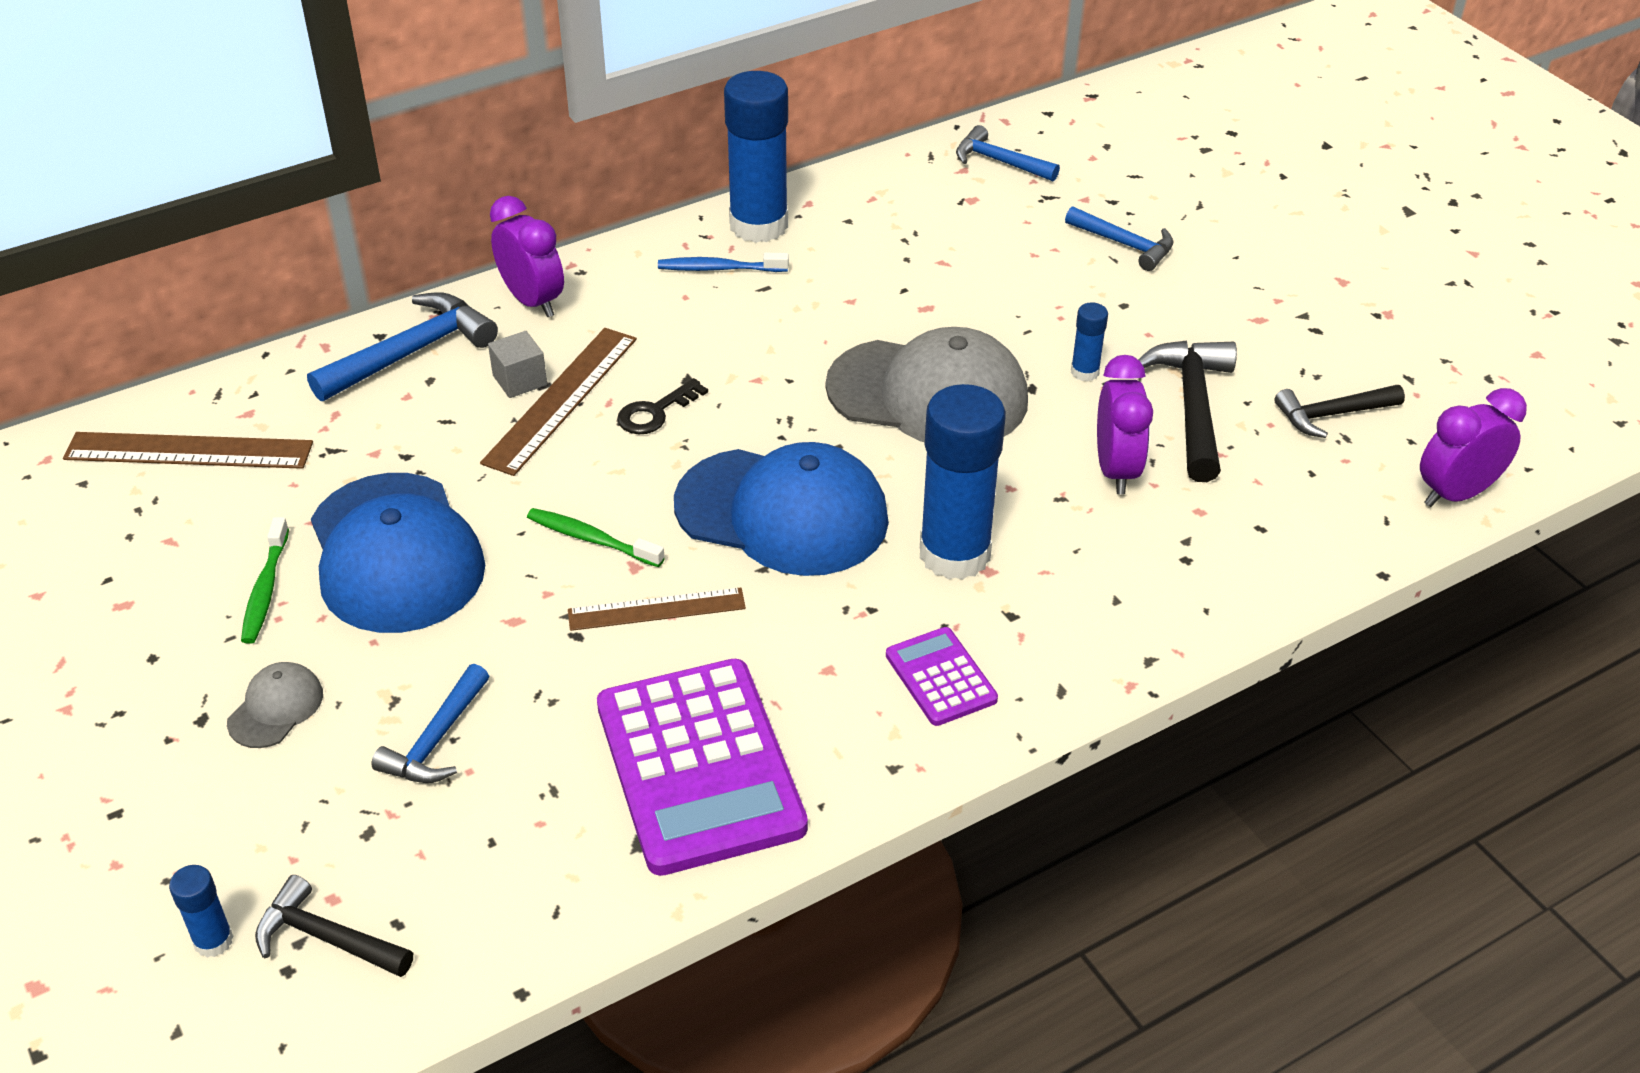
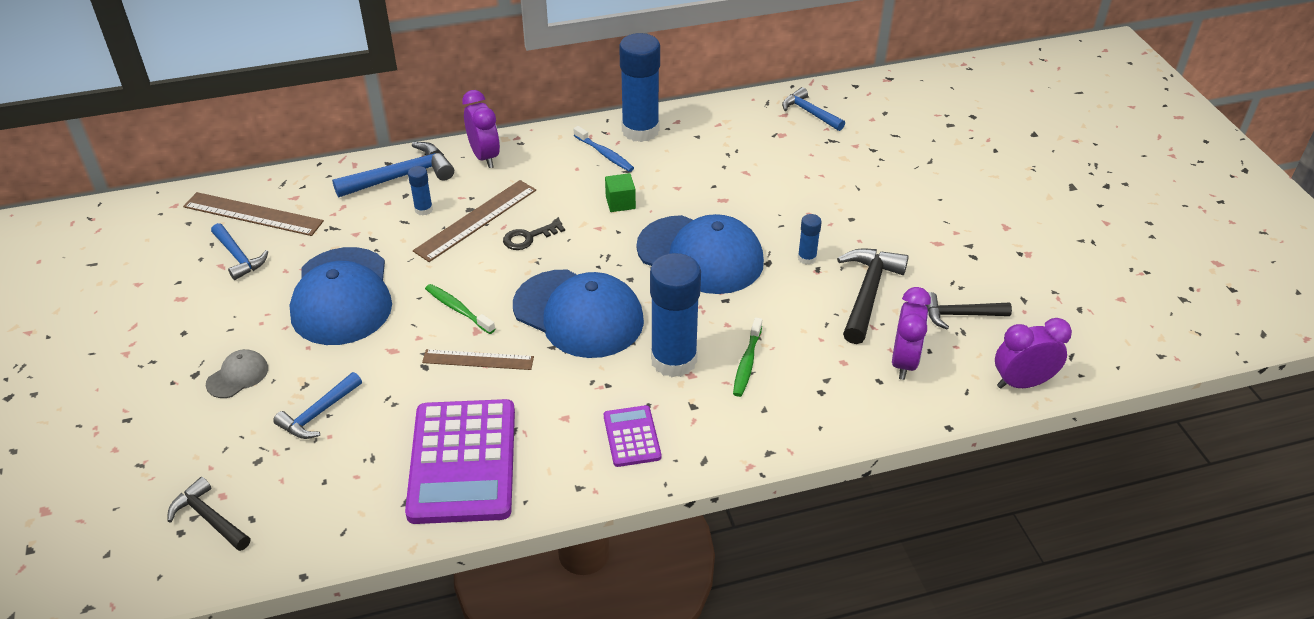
camera: 15 degrees right, 0 degrees up
blue glue stick [169,865,234,958] -> blue glue stick moved to [408,166,433,216]
green toothbrush [241,517,289,644] -> green toothbrush moved to [733,317,762,397]
grey cube [488,331,547,398] -> none
blue toothbrush [658,253,789,272] -> blue toothbrush turned 150 degrees counterclockwise [574,126,634,172]
grey cap [825,327,1028,442] -> blue cap [636,214,764,294]
blue hammer [1065,206,1174,271] -> blue hammer moved to [211,223,268,280]
purple clock [1097,355,1153,495] -> purple clock moved to [892,287,931,380]
none -> green cube [605,173,636,212]

